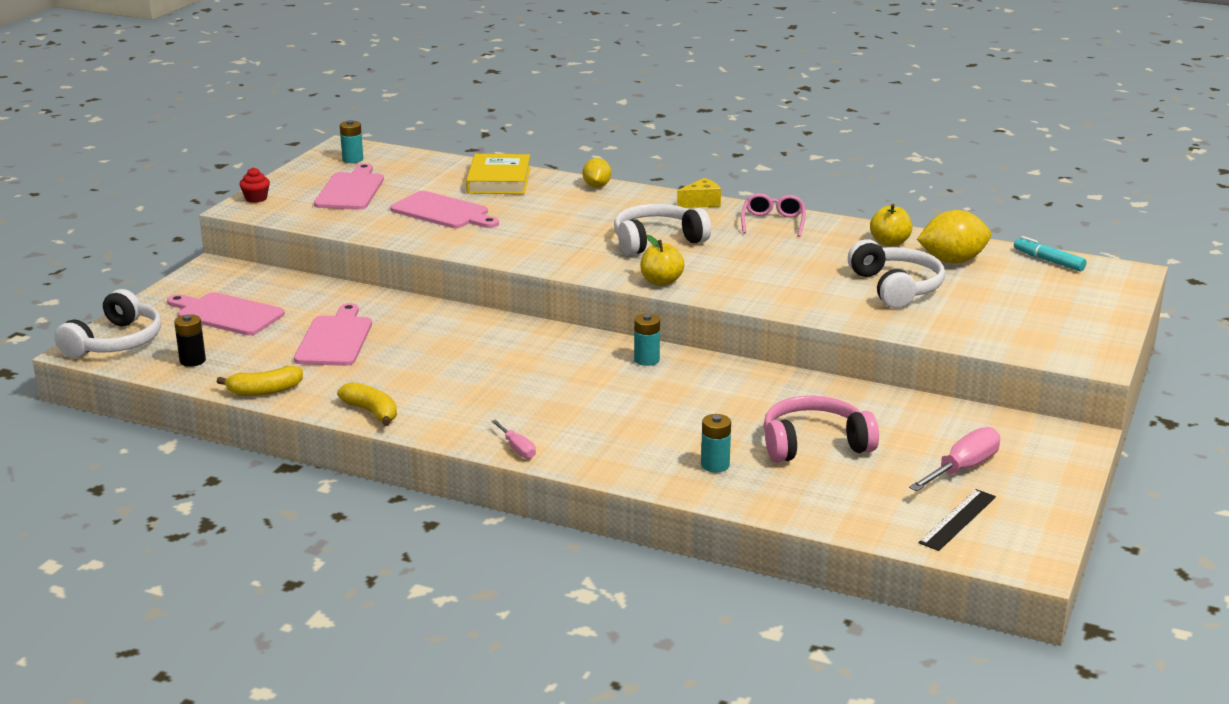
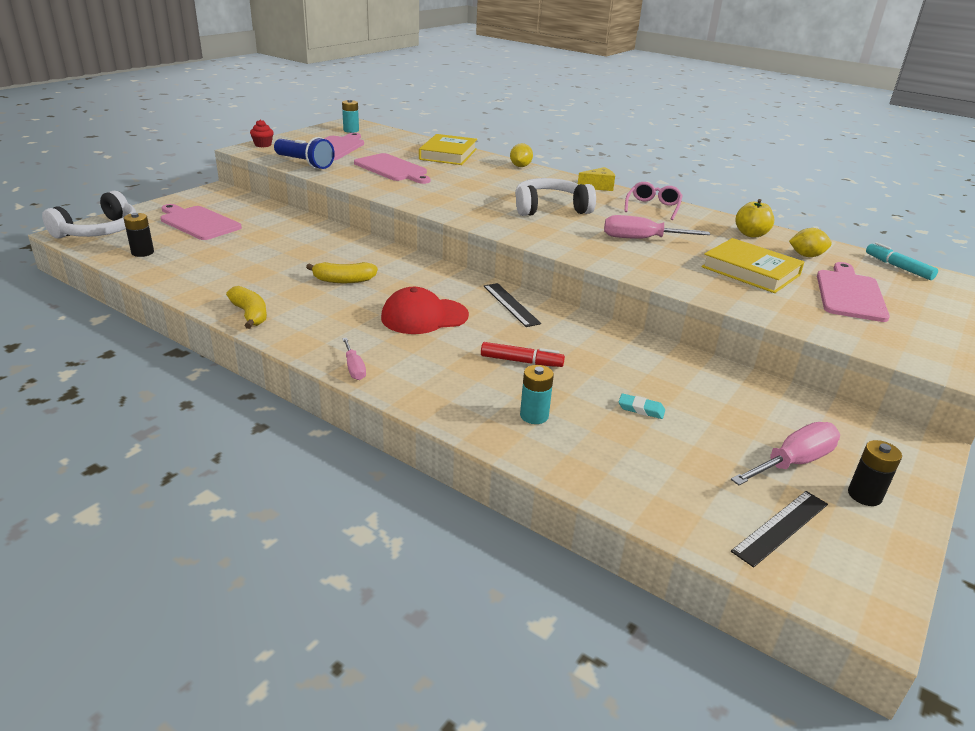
camera: 10 degrees right, 5 degrees up
yellow banana [217,366,303,396] -> yellow banana moved to [306,262,378,283]
pink cutting board [294,303,372,366] -> pink cutting board moved to [817,262,890,322]
turquoise battery [634,314,660,366] -> black ruler [483,283,541,327]
yellow apple [640,235,685,286] -> none
pink headphones [764,396,879,462] -> turquoise eraser [618,393,665,419]
white headphones [848,239,945,308] -> yellow book [701,238,804,293]
yellow lemon [917,210,991,263] -> yellow lemon [789,228,832,257], size x0.60
none -> blue flashlight [274,137,335,169]
none -> red cap [381,287,469,334]
none -> red marker [481,342,565,367]
none -> pink screwdriver [604,215,710,239]
none -> black battery [848,440,902,506]

